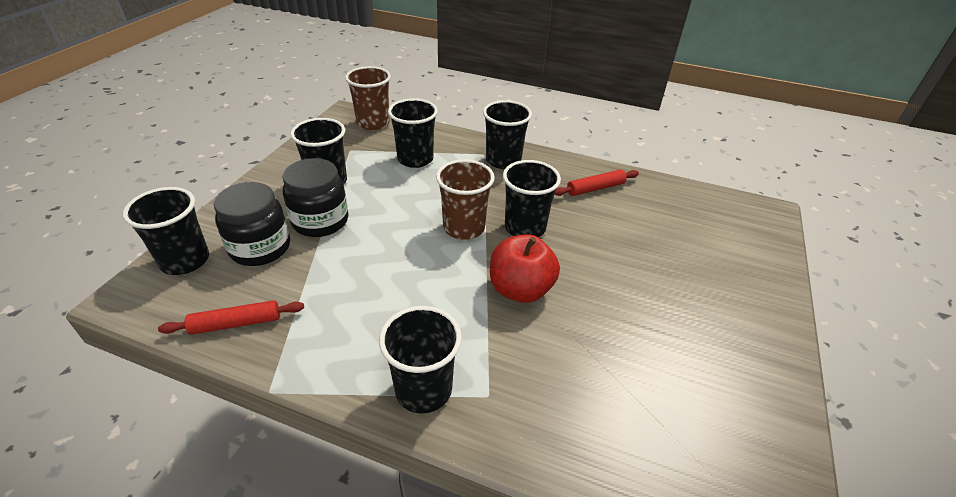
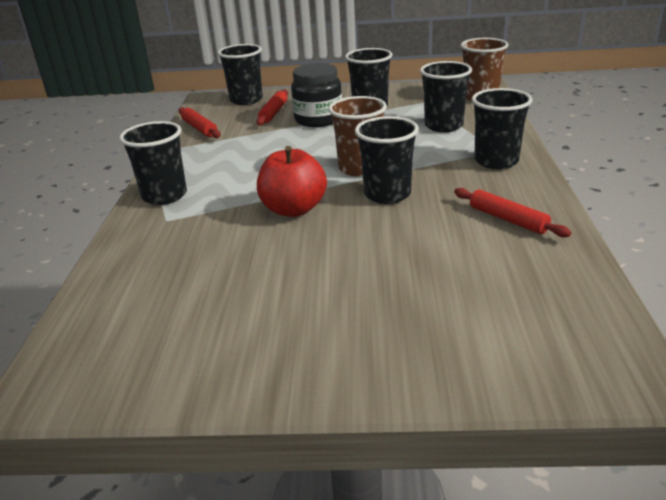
camera: 75 degrees right, 10 degrees down
black jar [214,182,290,266] -> red rolling pin [256,89,288,126]

